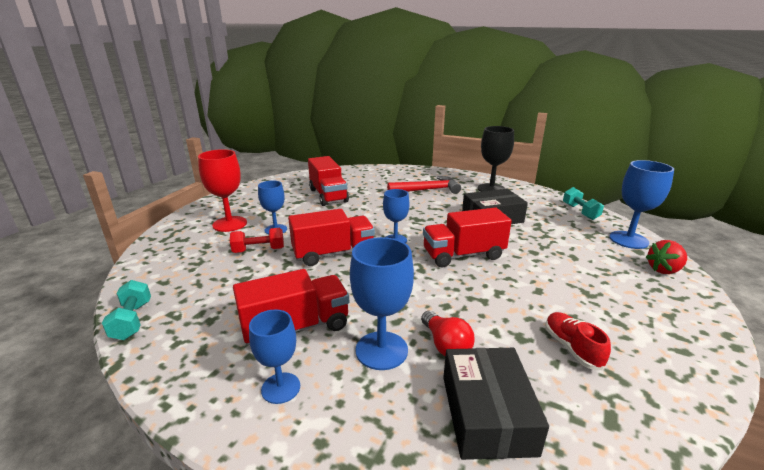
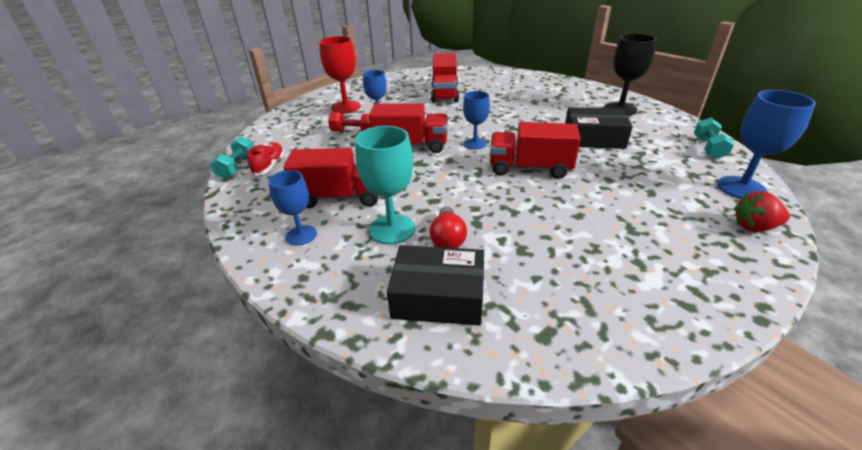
camera: 25 degrees right, 10 degrees up
blue goblet [350,237,414,370] -> turquoise goblet [355,126,415,244]
red hammer [387,176,461,194] -> none
black box [443,348,549,460] -> black box turned 75 degrees clockwise [387,245,484,325]
red shoe [545,312,611,370] -> red shoe moved to [247,142,284,176]

